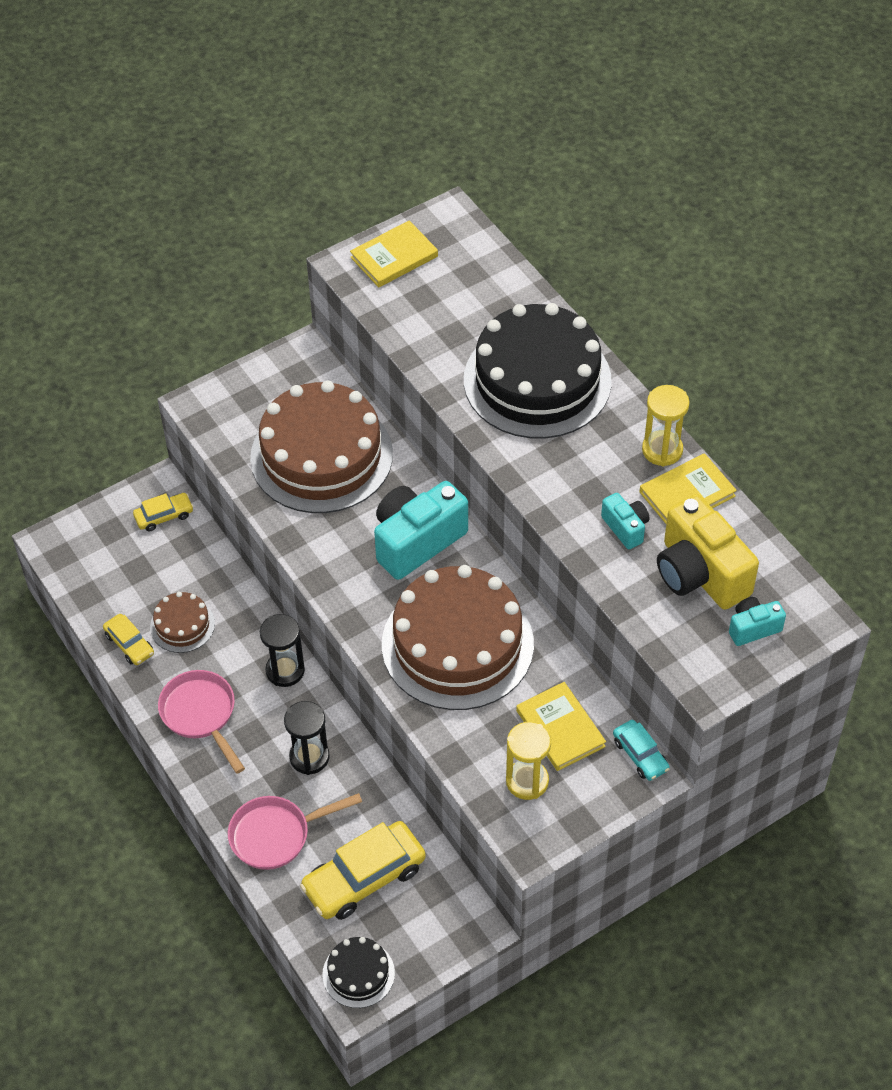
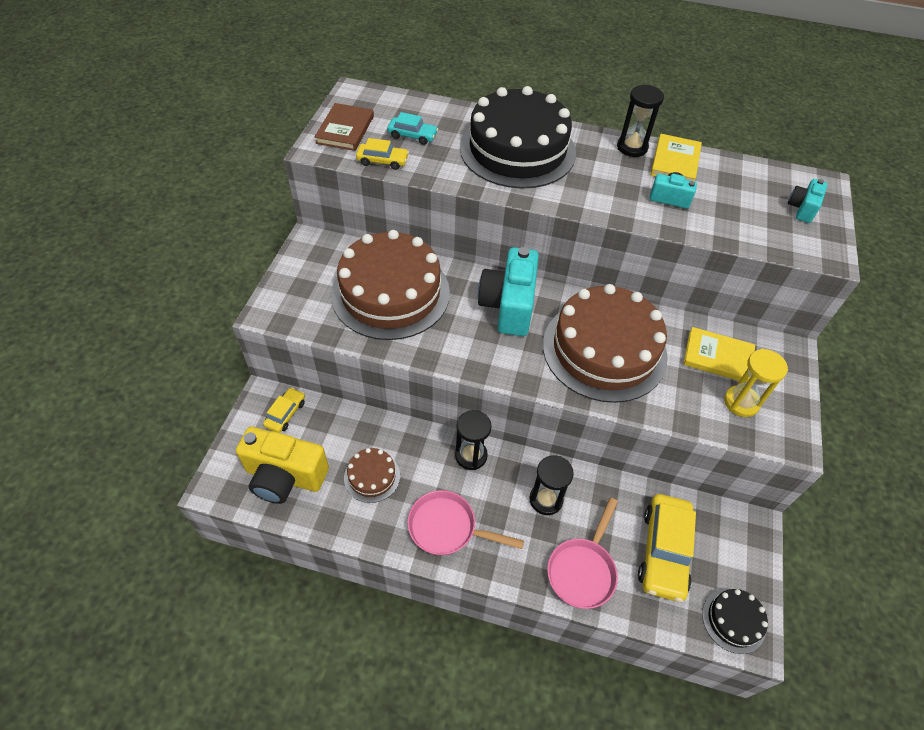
camera: 45 degrees left, 0 degrees up
yellow car [103,614,154,665] -> yellow car moved to [356,138,409,170]
yellow book [350,221,438,287] -> brown book [315,103,374,151]
turquoise car [613,720,670,781] -> turquoise car moved to [387,112,438,145]
yellow hourglass [642,385,690,467] -> black hourglass [617,85,664,157]
yellow camera [657,494,759,610] -> yellow camera moved to [236,427,329,504]

